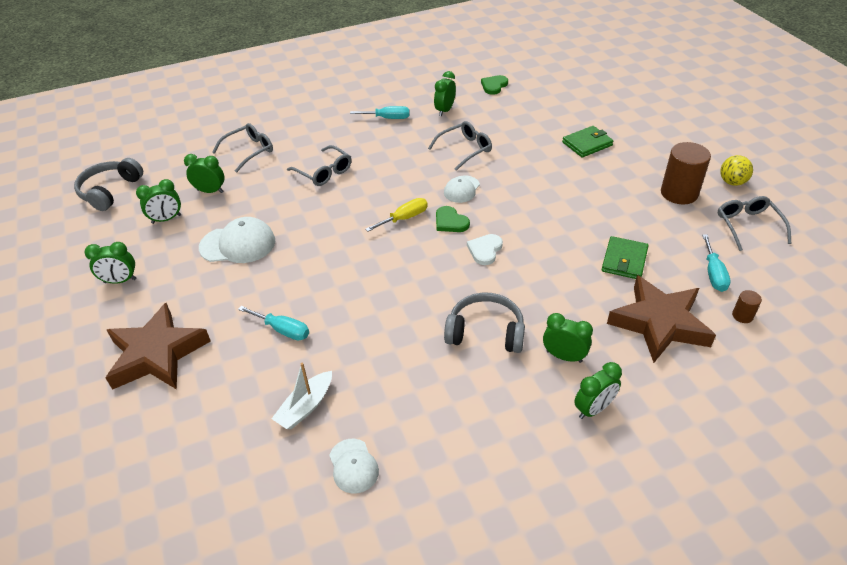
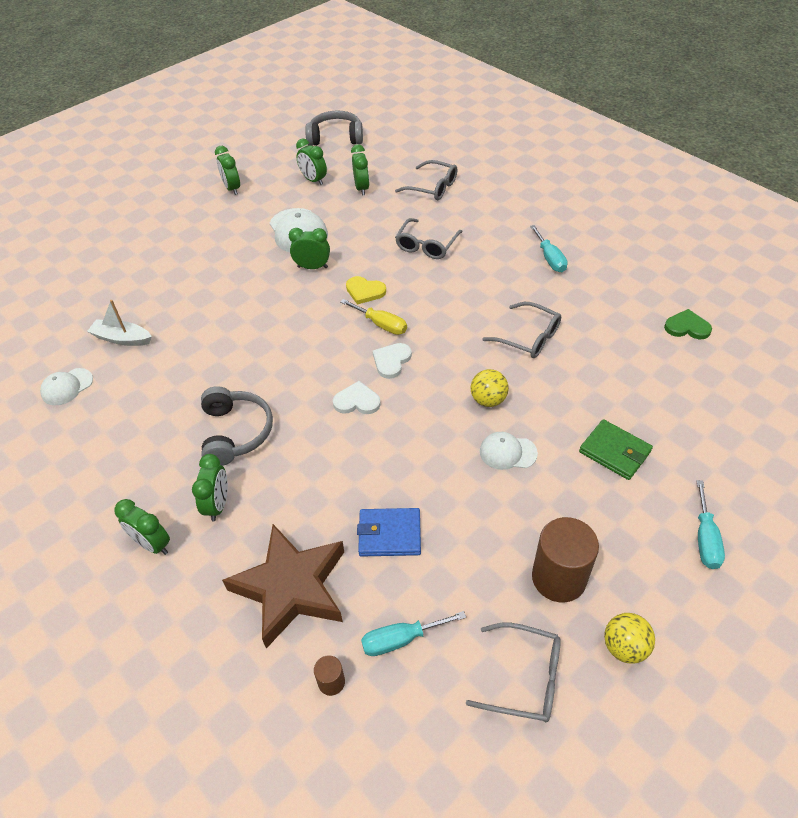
camera: 70 degrees right, 5 degrees up
brown star [106,303,211,390] -> none
turquoise screwdriver [238,306,309,340] -> turquoise screwdriver moved to [697,480,725,569]
green clock [434,71,456,116] -> green clock moved to [289,228,330,269]
green heart [436,206,470,232] -> white heart [373,343,412,379]
white cap [444,176,480,203] -> white cap moved to [480,432,538,470]
green wallet [602,236,649,279] -> blue wallet [357,508,421,557]
grey glasses [718,196,791,251] -> grey glasses turned 45 degrees clockwise [466,623,561,722]
none -> yellow heart [346,276,386,305]
none -> yellow ball [471,369,509,407]

